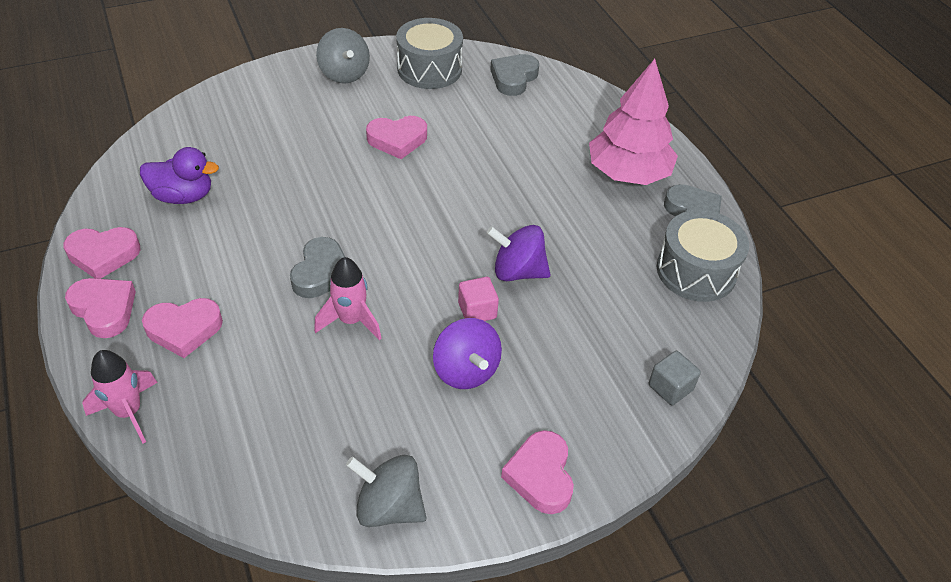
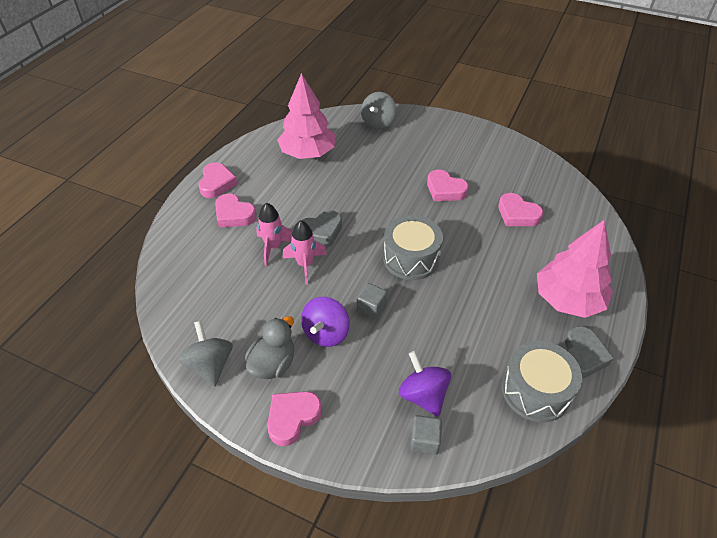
camera: 50 degrees right, 0 degrees up
pink heart [64,227,140,279] -> pink heart moved to [498,193,543,226]
pink rocket [82,350,158,444] -> pink rocket moved to [256,203,292,266]
purple duck [140,147,219,204] -> pink tree [277,73,335,159]
grey spinning top [316,28,370,84] -> grey spinning top moved to [361,92,396,130]
grey drum [396,18,463,89] -> grey drum moved to [383,215,443,280]
pink cube [458,277,499,321] -> grey cube [357,283,387,320]
purple spinning top [487,225,551,281] -> purple spinning top moved to [399,351,451,417]
grey heart [490,54,539,96] -> none
none -> grey duck [245,316,294,379]

